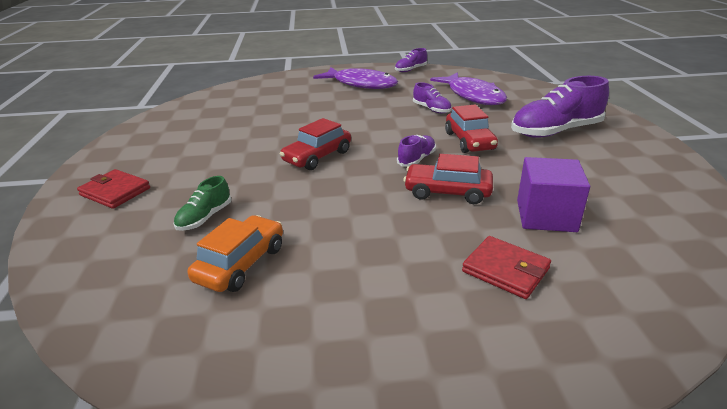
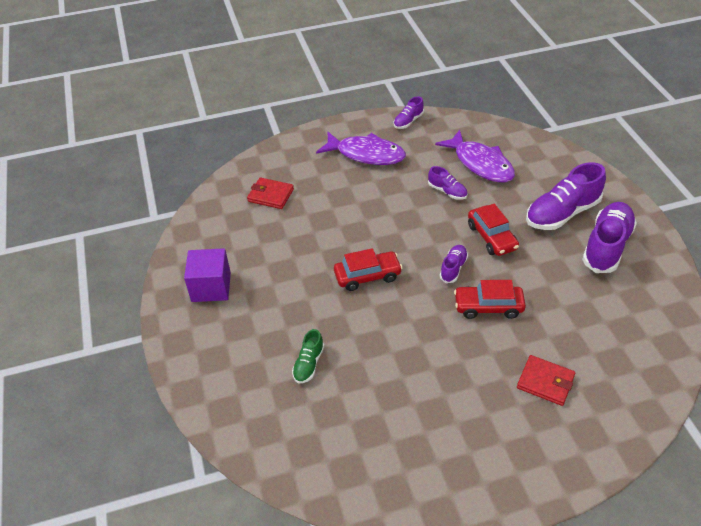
camera: 10 degrees left, 15 degrees up
red wallet [77,169,150,209] -> red wallet moved to [247,177,294,209]
orange car [188,215,283,292] -> none
red car [280,118,351,170] -> red car turned 135 degrees counterclockwise [334,248,403,291]
purple cube [517,157,590,232] -> purple cube moved to [184,248,231,302]
none -> purple shoe [582,202,637,273]

